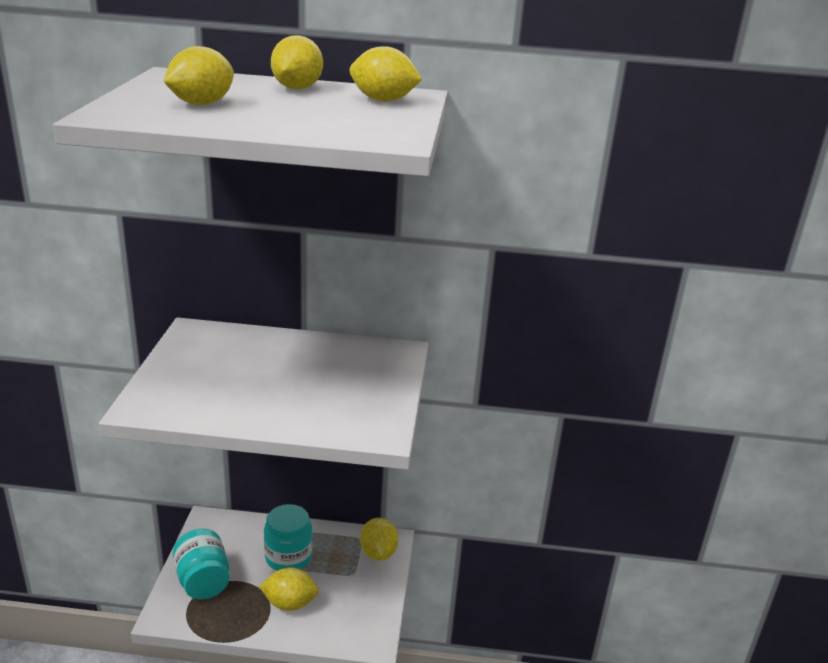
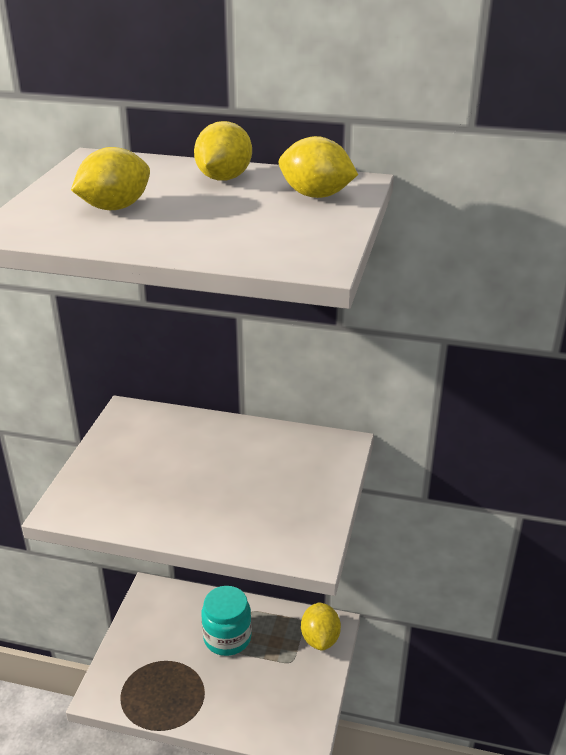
camera: 10 degrees right, 5 degrees up
turquoise jar [173,529,229,600] -> none
yellow lemon [259,567,319,611] -> none

